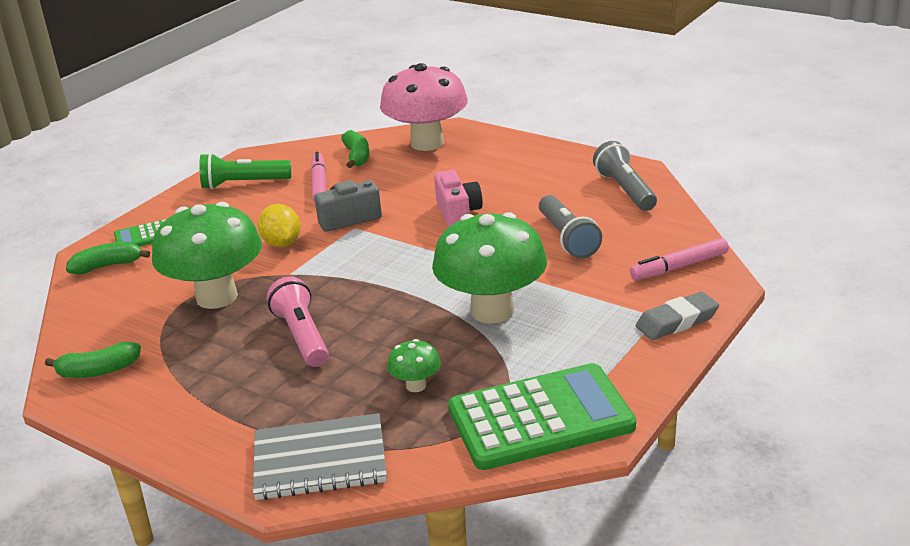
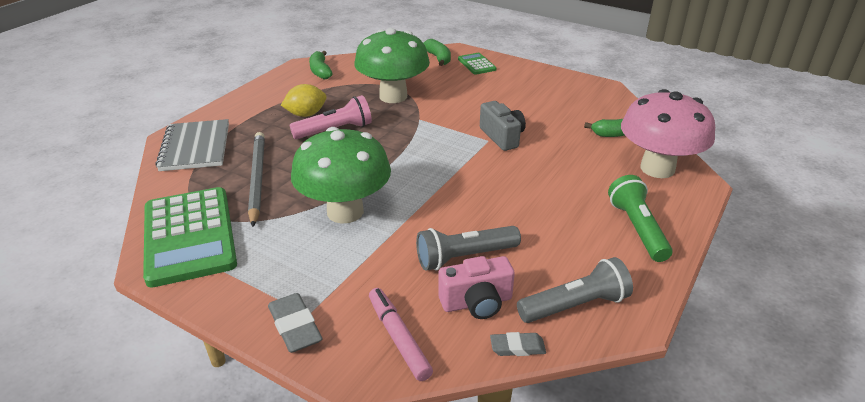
camera: 85 degrees right, 5 degrees up
green flashlight [199,153,291,189] -> green flashlight moved to [608,175,673,262]
yellow lemon [258,204,300,247] -> yellow lemon moved to [281,84,327,117]
pink marker [311,151,326,202] -> none
green mushroom [387,339,441,392] -> grey pencil [248,132,265,227]
pink camera [434,170,483,227] -> pink camera moved to [438,256,515,319]
none -> grey eraser [490,332,546,356]

